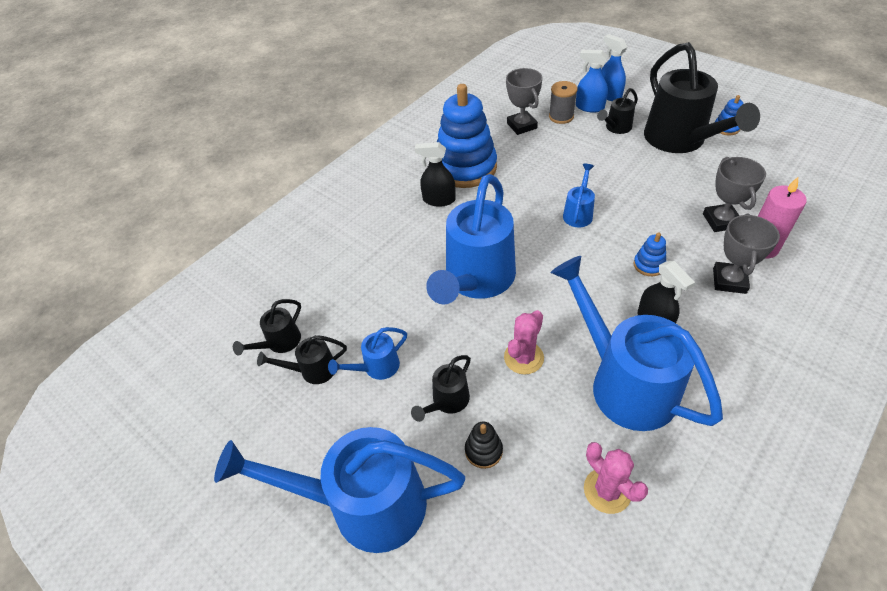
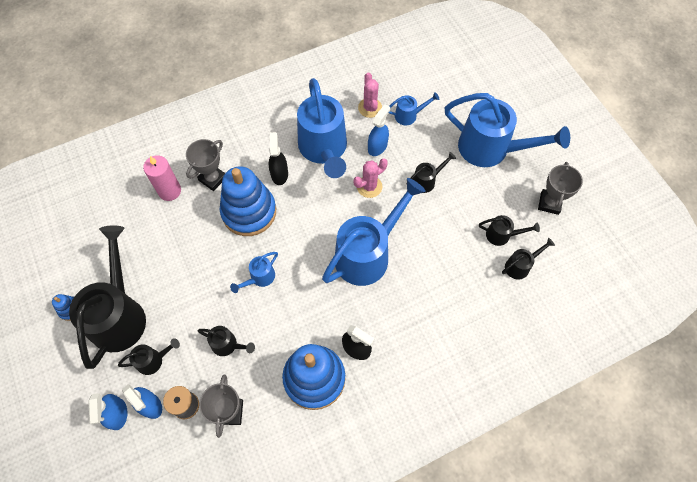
camera: 160 degrees left, 15 degrees up
blue watering can [328,327,407,380] -> blue watering can moved to [389,92,439,125]
black stacking toy [465,422,503,469] -> none
blue stacking toy [634,233,666,276] -> blue stacking toy [220,166,276,236], size x2.45
grey trophy [703,157,766,232] -> grey trophy moved to [538,162,583,215]
none -> black watering can [197,326,255,356]
none -> blue spray bottle [368,104,390,156]

